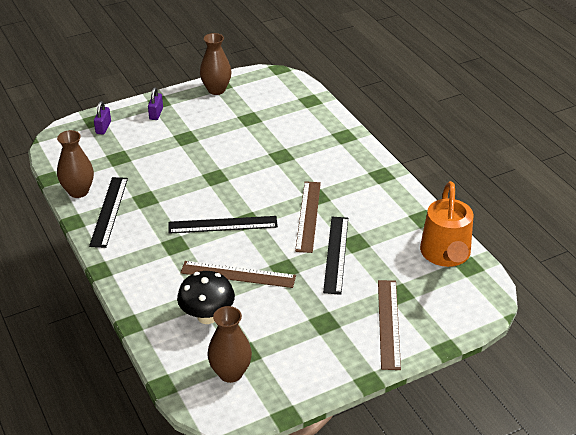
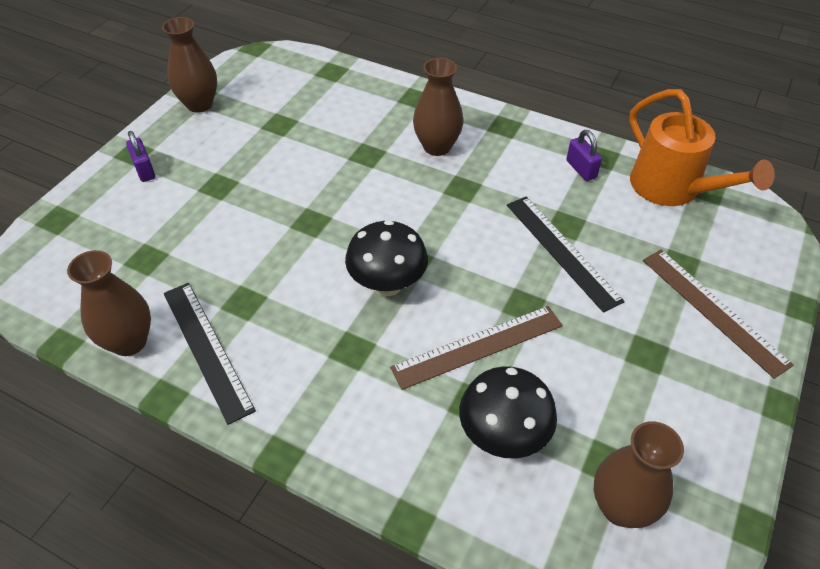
camera: 35 degrees left, 10 degrees up
purple padlock [94,101,111,135] -> purple padlock moved to [566,130,602,181]
black ruler [168,216,278,234] -> black mushroom [345,220,428,296]
brown ruler [295,181,321,253] -> none
none -> brown vase [413,58,464,156]

